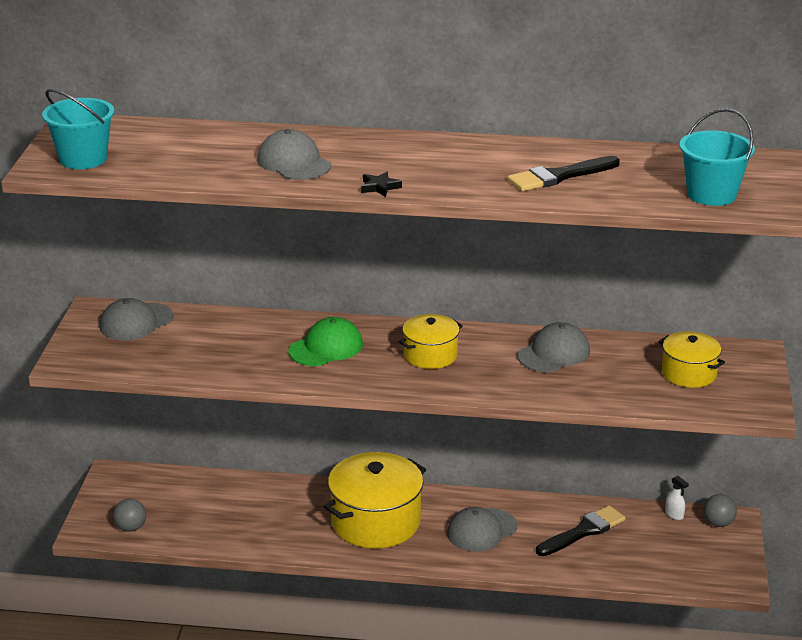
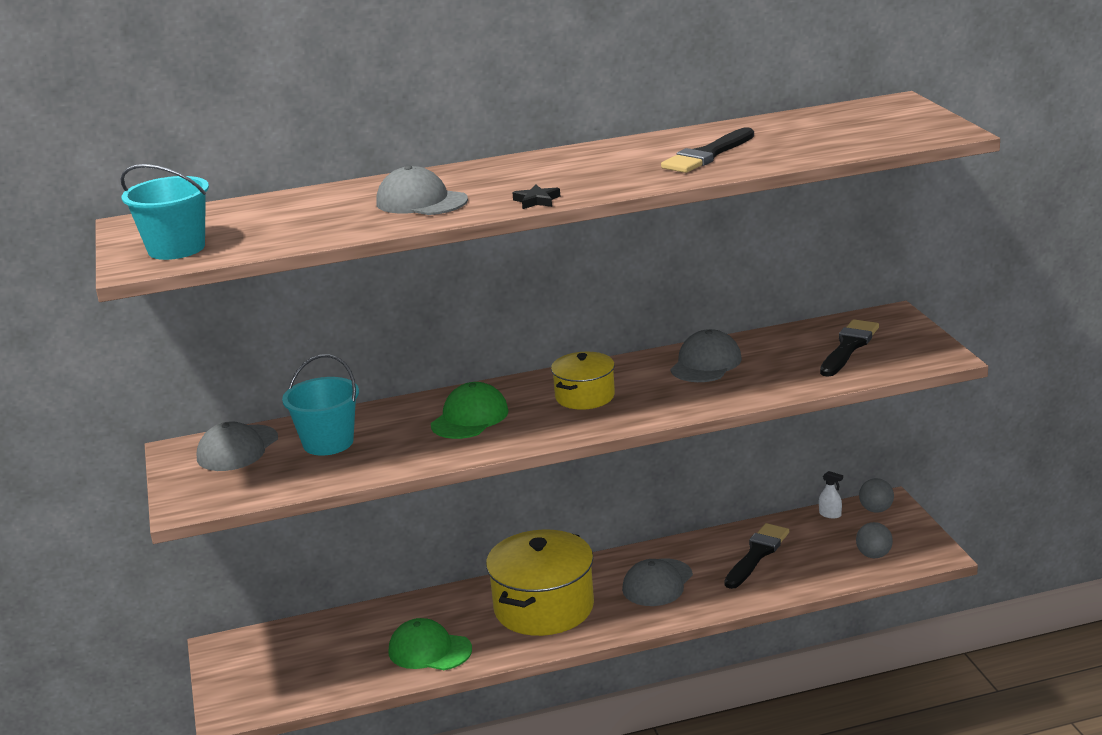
camera: 20 degrees left, 5 degrees down
grey ball [113,499,146,532] -> grey ball moved to [856,522,893,558]
yellow pot [659,332,725,388] -> black brush [820,319,879,377]
turquoise bucket [680,108,755,206] -> turquoise bucket moved to [282,354,359,455]
none -> green cap [389,618,472,670]

